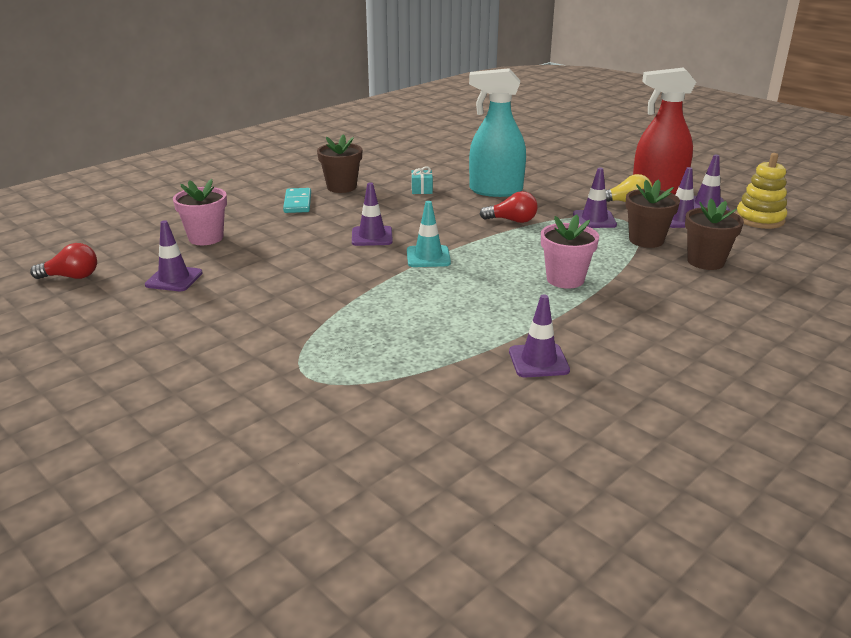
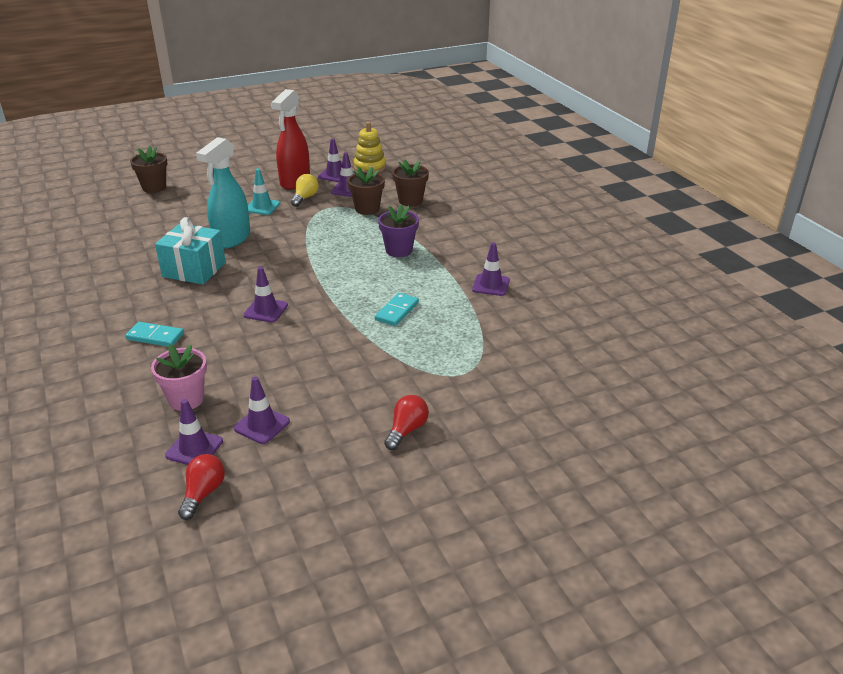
camera: 70 degrees left, 5 degrees up
brown flower pot [317,134,362,193] -> brown flower pot moved to [130,146,168,193]
turquoise traffic cone [407,201,451,267] -> turquoise traffic cone moved to [248,169,280,215]
turquoise gift [411,166,433,194] -> turquoise gift [155,217,226,284], size x2.37
red light bulb [480,191,538,223] -> red light bulb moved to [384,395,429,450]
pink flower pot [541,214,599,289] -> purple flower pot [378,204,419,257]
purple traffic cone [573,167,617,228] -> purple traffic cone moved to [165,399,223,465]
none -> turquoise domino [375,293,419,326]

